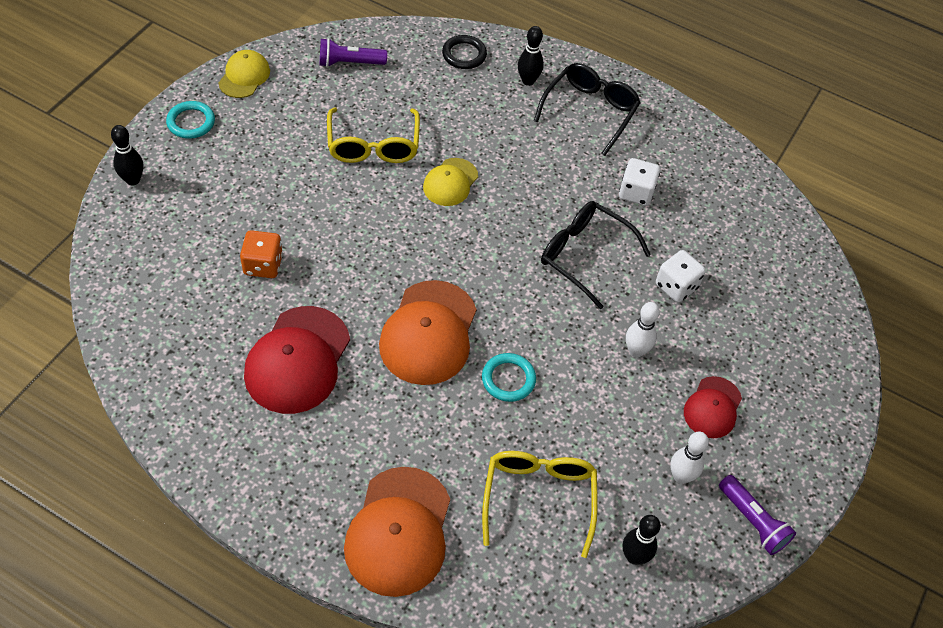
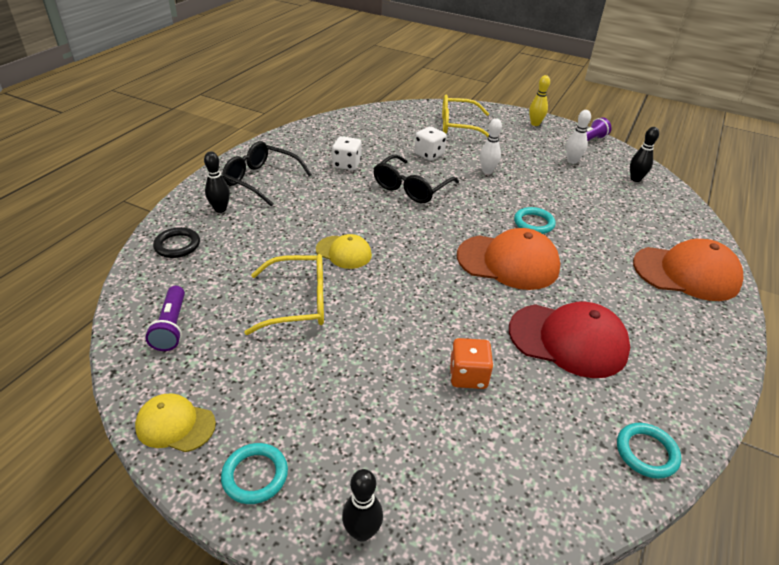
camera: 90 degrees left, 15 degrees down
yellow glasses [482,451,598,558] -> yellow glasses moved to [442,95,489,137]
red cap [684,376,742,438] -> none
none -> yellow bowling pin [529,75,550,126]
none -> turquoise ring [617,423,681,479]

